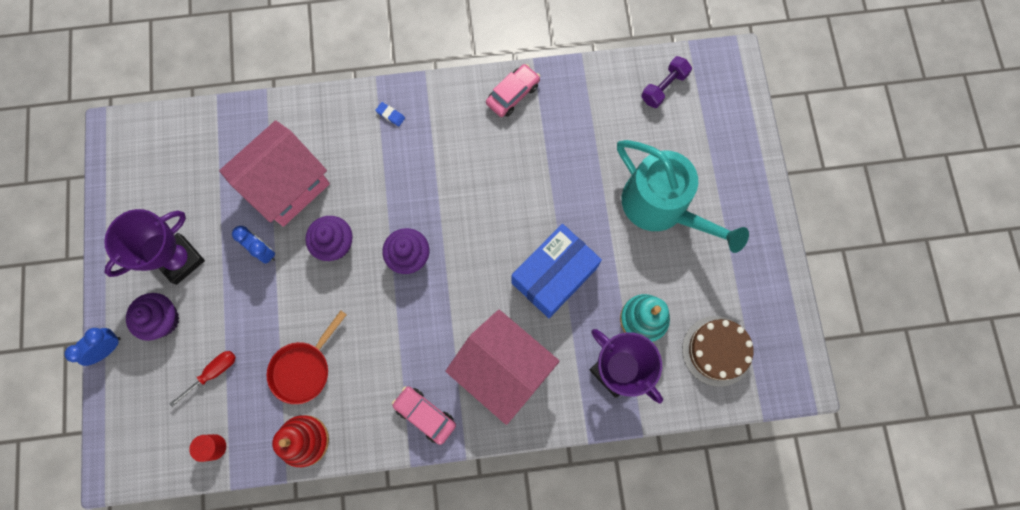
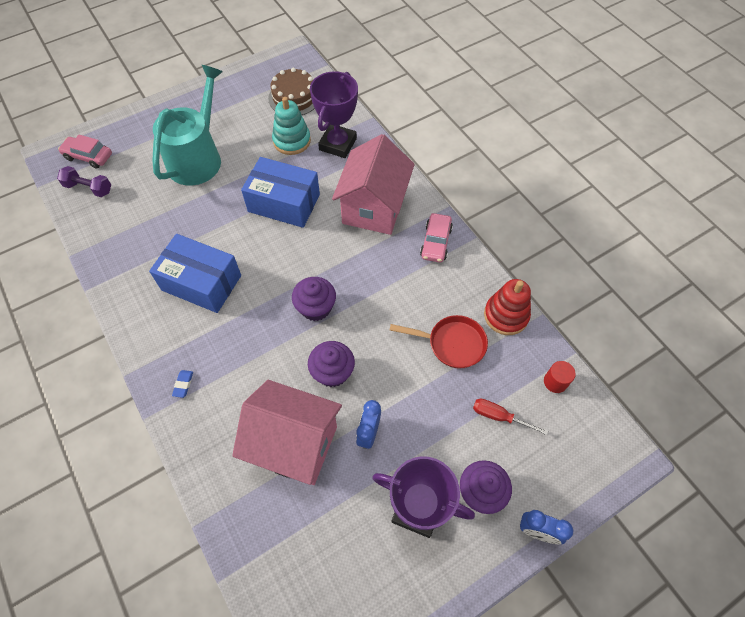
camera: 115 degrees left, 15 degrees down
pink car [486,64,540,117] -> pink car moved to [58,135,112,169]
none -> blue box [149,234,241,313]

